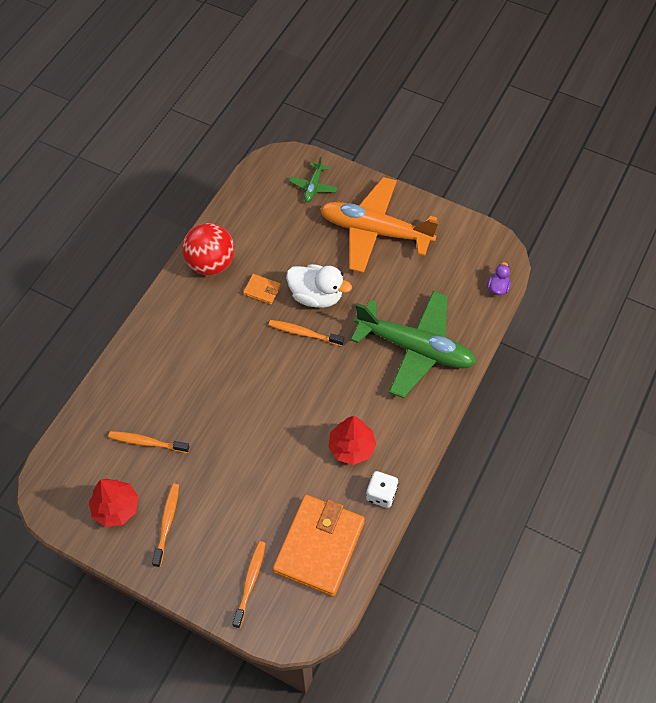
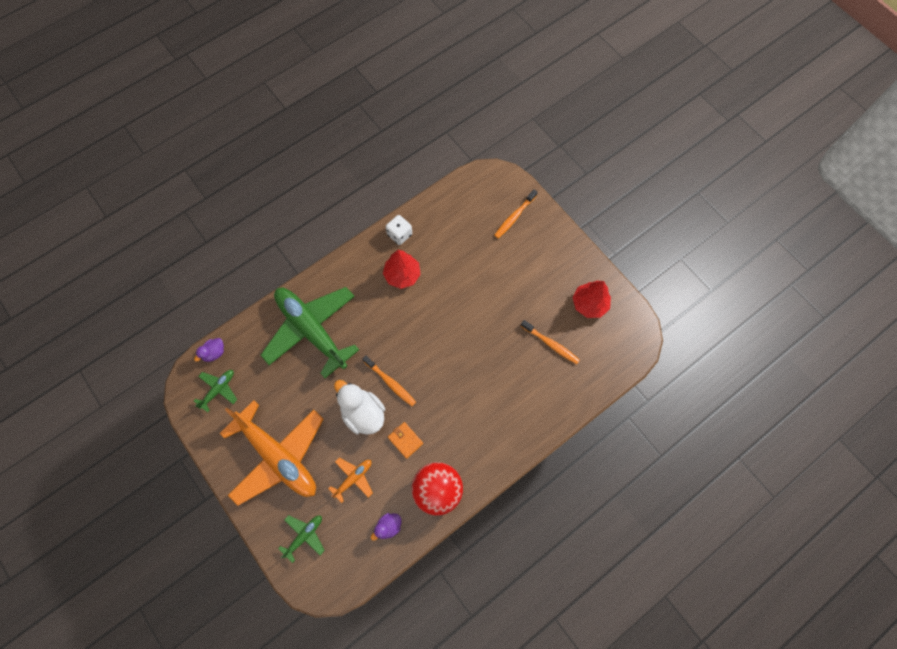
camera: 155 degrees left, 10 degrees up
orange toothbrush [152,484,179,567] -> none
orange wallet [273,495,365,596] -> none
none -> green plane [194,370,237,413]
none -> orange plane [328,458,373,503]
none -> purple duck [371,513,401,540]

